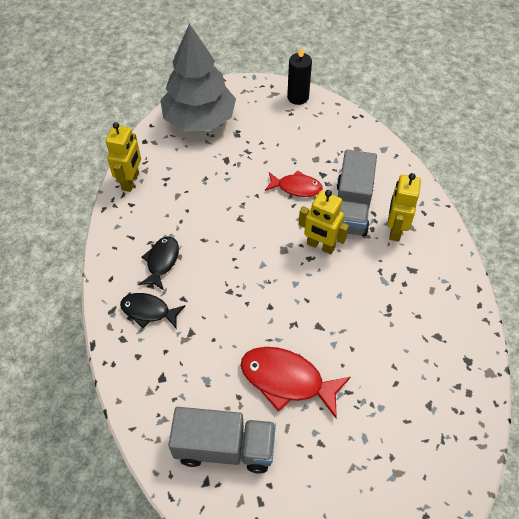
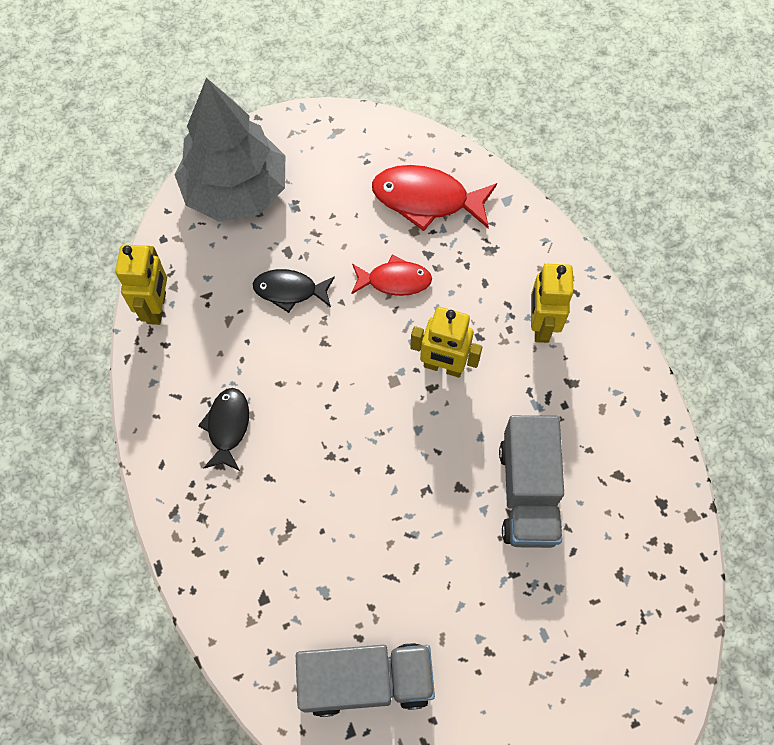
camera: 10 degrees left, 10 degrees up
black fish [120,293,185,328] -> black fish moved to [253,269,335,313]
red fish [241,347,351,418] -> red fish moved to [372,165,497,231]
black candle [287,46,312,105] -> none
grey truck [336,150,377,236] -> grey truck moved to [499,415,564,548]

